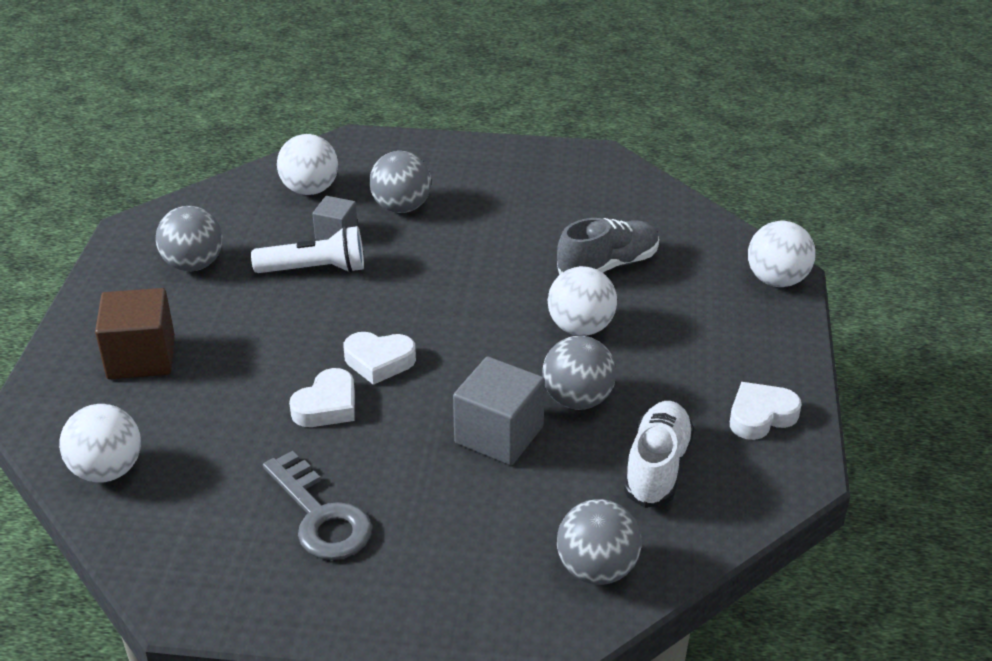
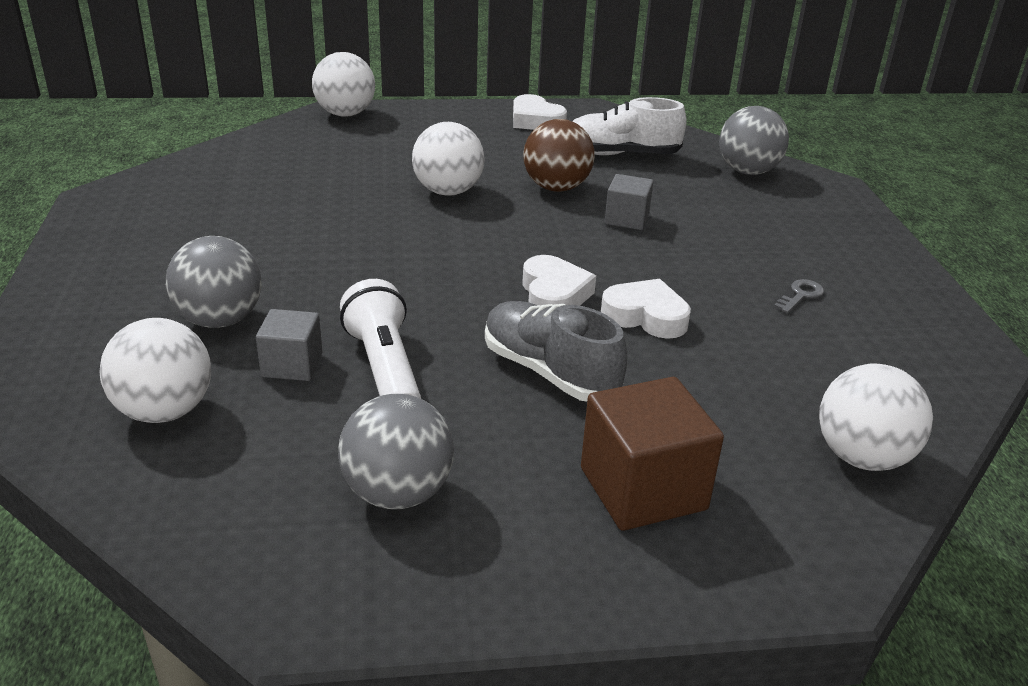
camera: 105 degrees left, 5 degrees down
grey key [263,451,372,560] -> grey key [774,279,824,313], size x0.43
grey cube [453,357,545,465] -> grey cube [605,174,653,230], size x0.59
grey ball [542,336,616,410] -> brown ball [523,119,595,192]
grey shoe [557,218,659,275] -> grey shoe moved to [485,301,627,402]

